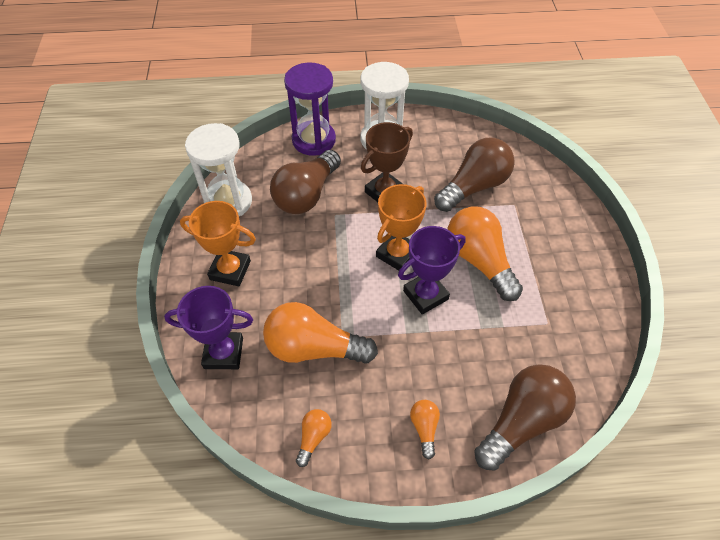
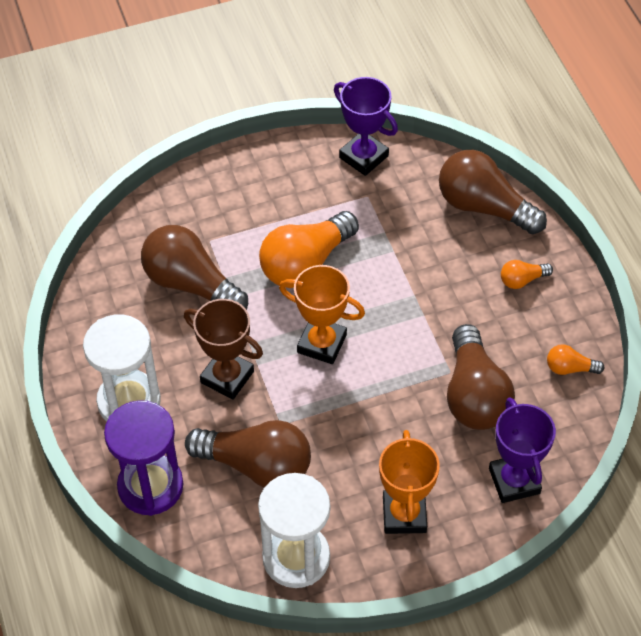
camera: 105 degrees left, 0 degrees up
orange light bulb [263,302,378,364] -> brown light bulb [447,324,515,430]
purple trophy [398,226,466,314] -> purple trophy moved to [334,77,398,176]

